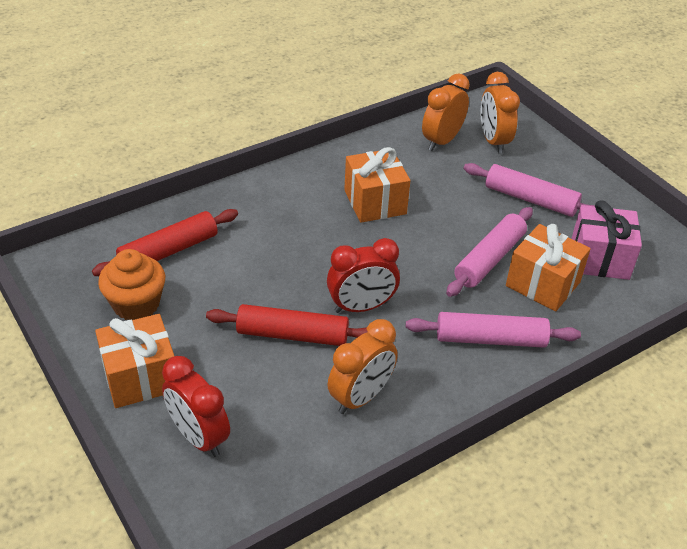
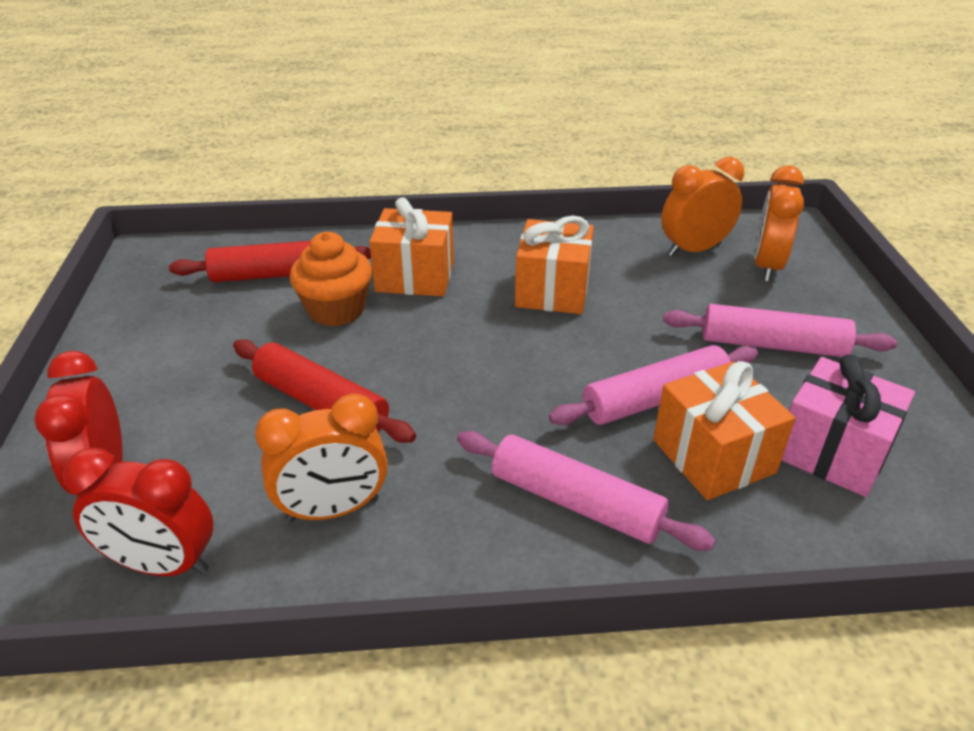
camera: 30 degrees right, 5 degrees down
orange gift [95,314,174,408] -> orange gift moved to [369,197,454,296]
orange cupcake [98,249,165,320] -> orange cupcake moved to [289,232,372,326]
red clock [327,238,400,313] -> red clock moved to [62,448,214,576]
pink rolling pin [464,163,595,217] -> pink rolling pin turned 45 degrees counterclockwise [663,304,897,357]

